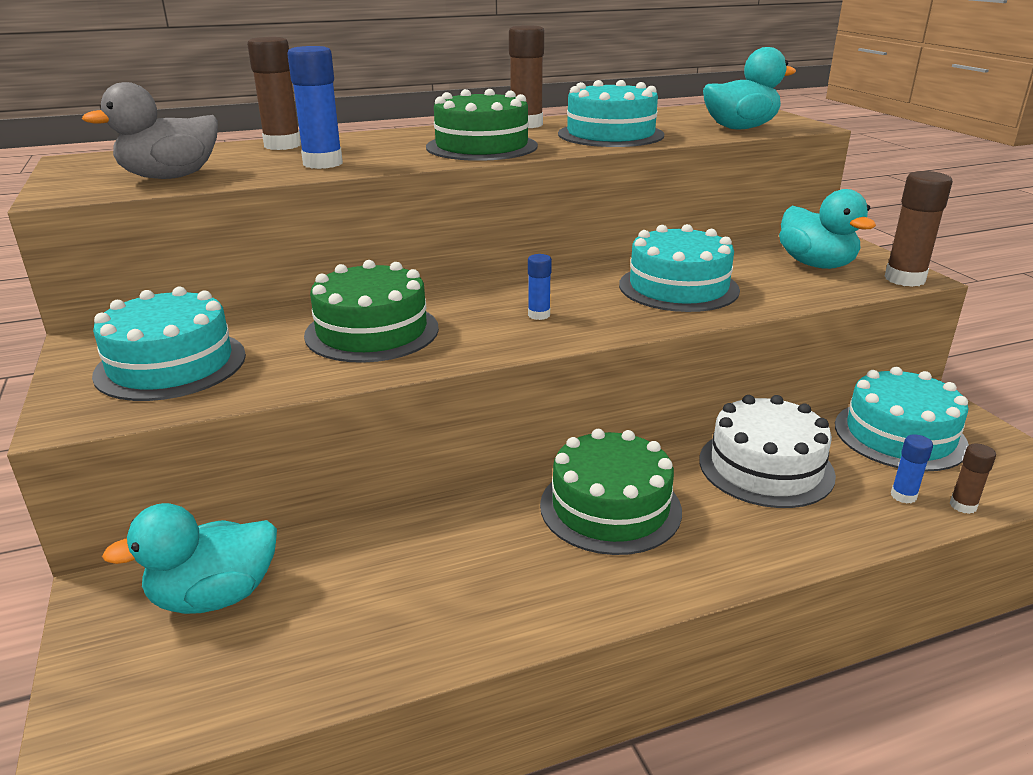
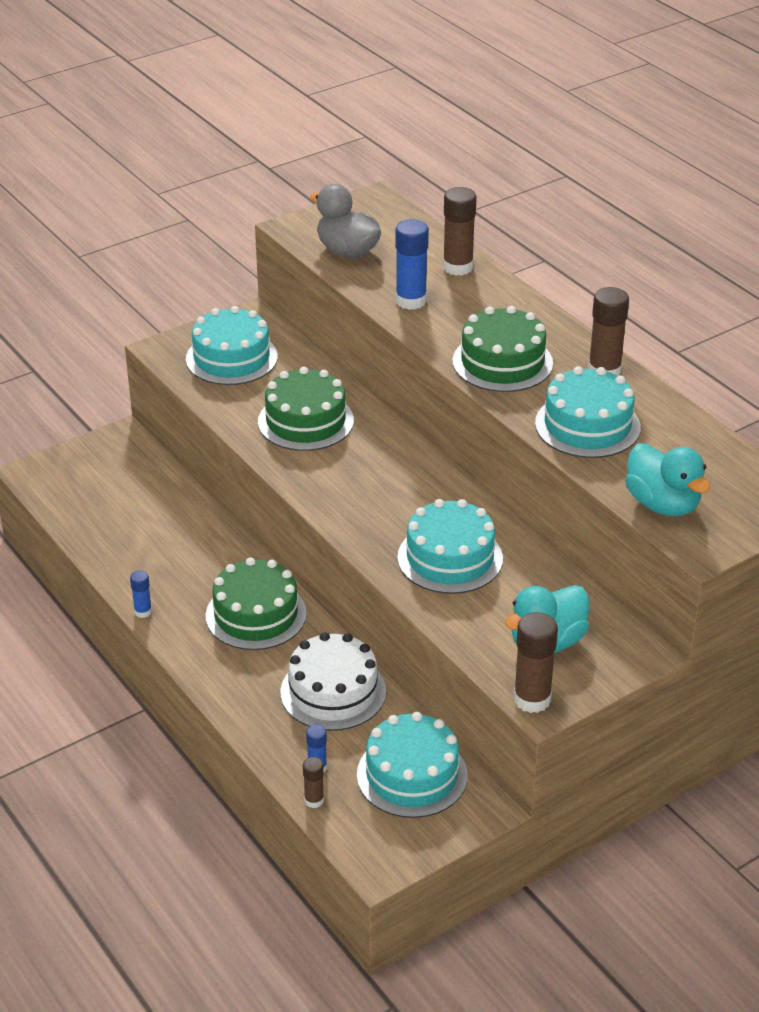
camera: 75 degrees right, 10 degrees up
turquoise duck [102,503,277,614] -> none
blue glue stick [528,254,552,320] -> blue glue stick moved to [130,570,152,618]

